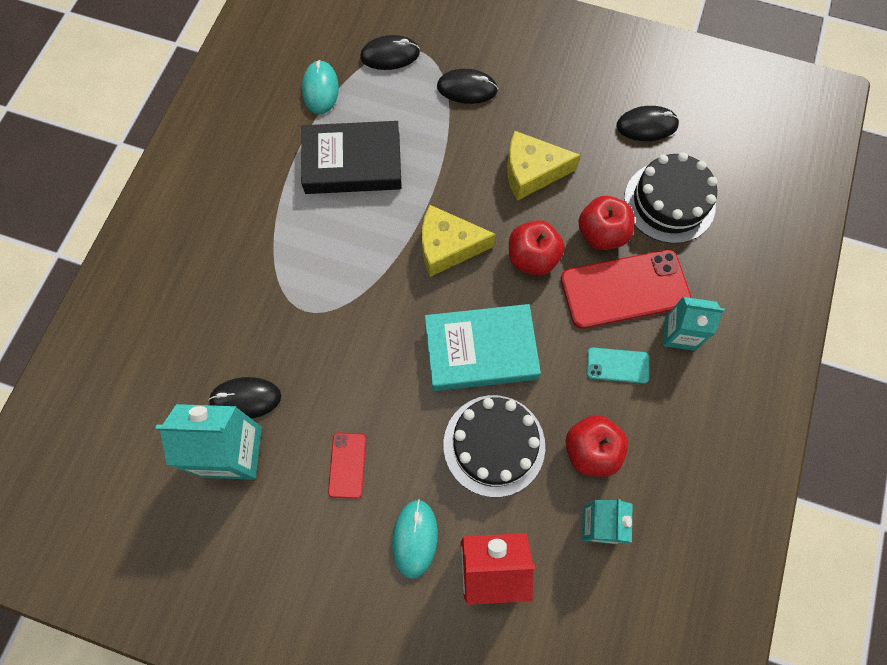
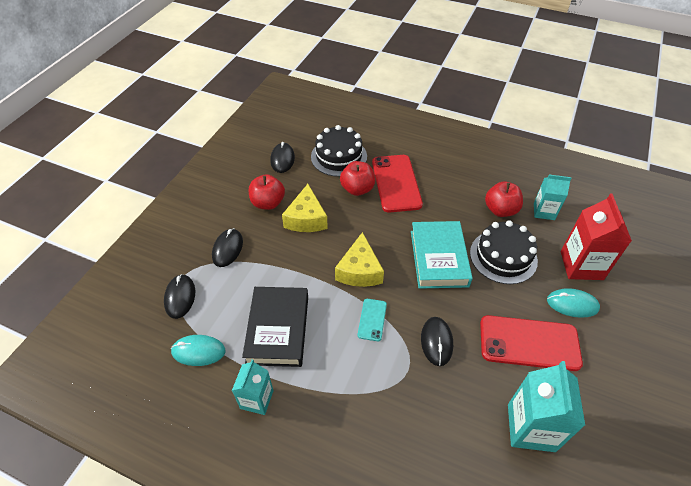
camera: 85 degrees left, 20 degrees down
black mouse [208,377,281,419] -> black mouse moved to [421,317,453,366]
red phone [328,433,366,499] -> red phone [480,315,583,371], size x2.04
red apple [509,220,565,276] -> red apple moved to [249,174,285,210]
turquoise phone [587,347,649,384] -> turquoise phone moved to [358,299,387,341]
turquoise carton [663,297,725,351] -> turquoise carton moved to [232,360,274,415]

